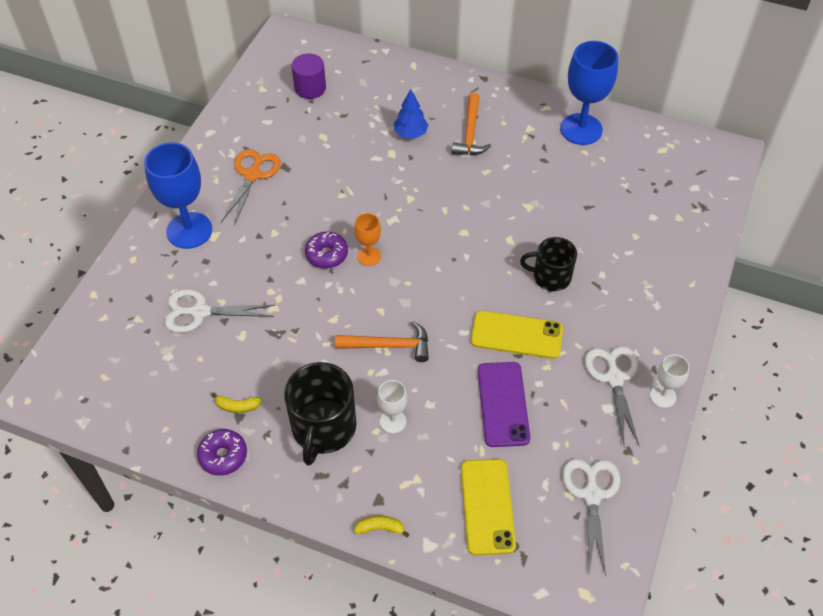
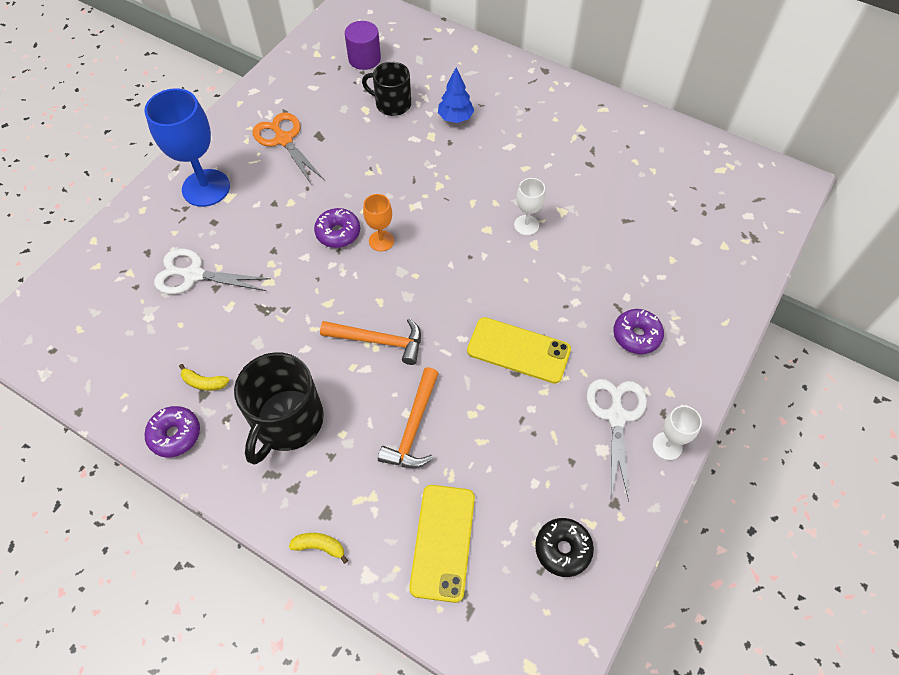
camera: 10 degrees right, 5 degrees up
orange scissors [221,149,281,226] -> orange scissors turned 60 degrees counterclockwise [253,112,324,185]
white goblet [377,380,407,433] -> white goblet moved to [514,178,545,235]
orange hammer [452,93,491,155] -> orange hammer moved to [378,367,439,468]
purple phone [478,362,530,447] -> none
black mug [520,237,577,291] -> black mug moved to [362,62,411,116]
blue goblet [560,41,618,145] -> none
white scissors [562,459,621,576] -> black donut [535,518,594,577]
none -> purple donut [613,309,664,354]

